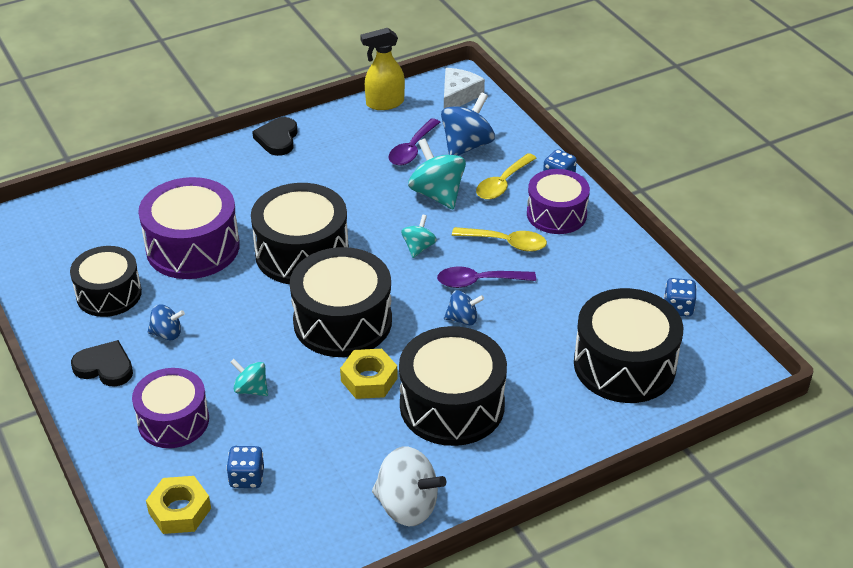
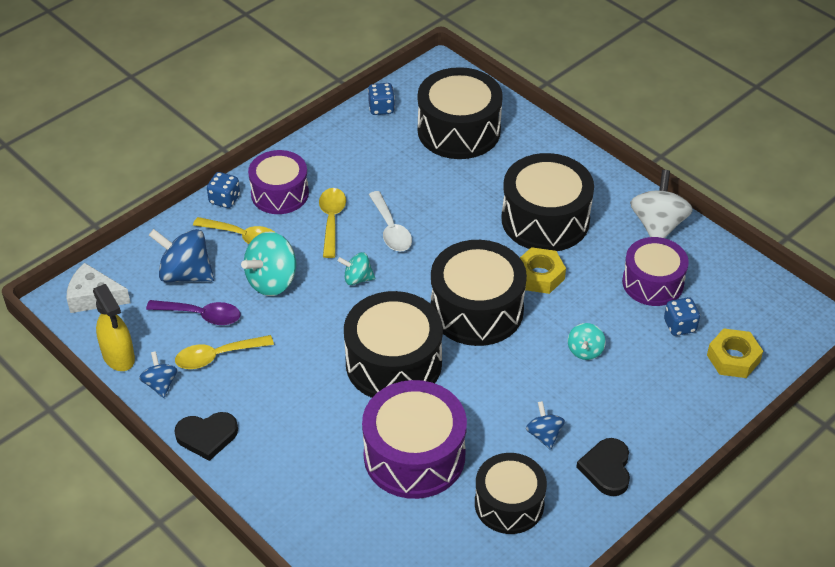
camera: 105 degrees left, 5 degrees up
purple drum [132,368,209,448] -> purple drum moved to [622,237,689,306]
purple spoon [437,267,536,288] -> white spoon [368,191,412,251]
blue spinning top [444,290,484,325] -> blue spinning top moved to [139,351,178,398]
none -> yellow spoon [175,335,274,369]

